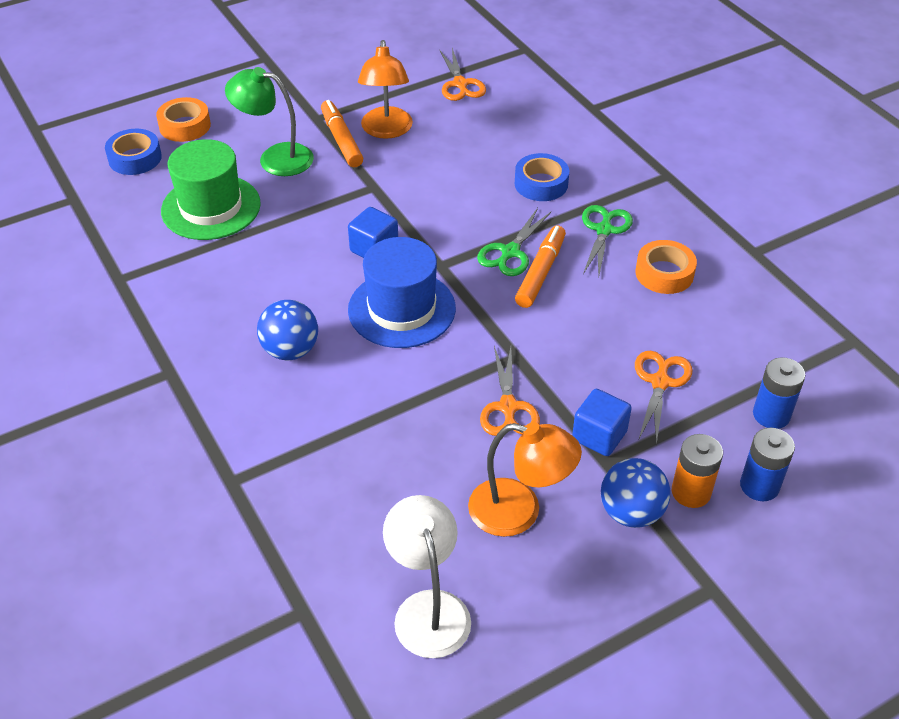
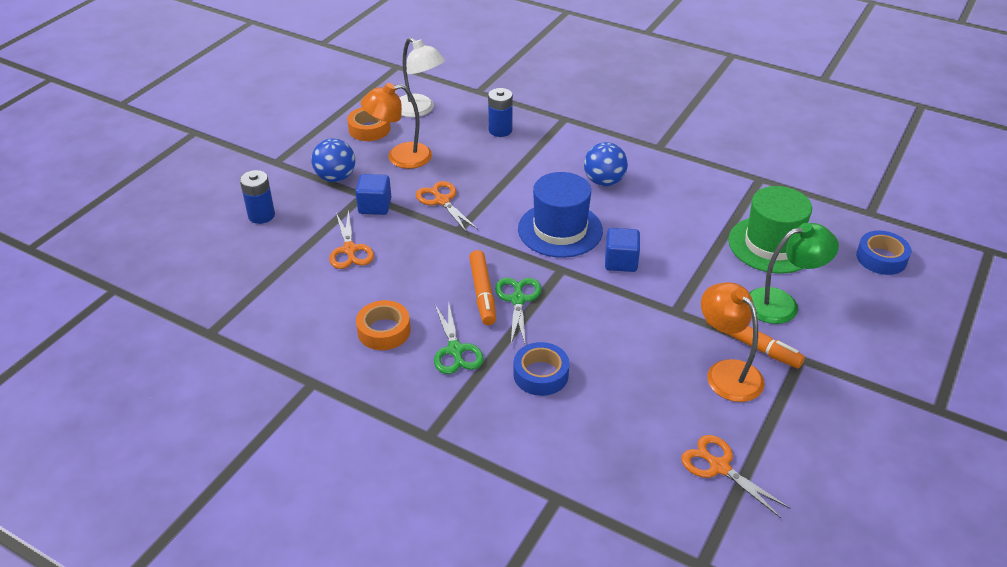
camera: 150 degrees right, 5 degrees down
orange tape [156,97,211,142] -> orange tape moved to [347,107,390,141]
orange battery [672,434,723,508] -> none
blue battery [753,357,805,429] -> blue battery moved to [488,88,513,137]

